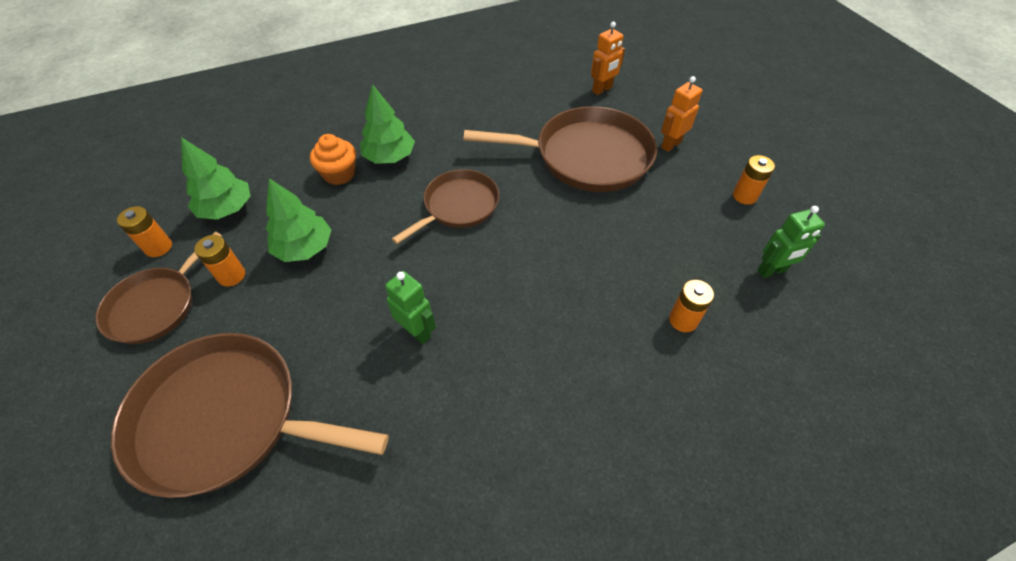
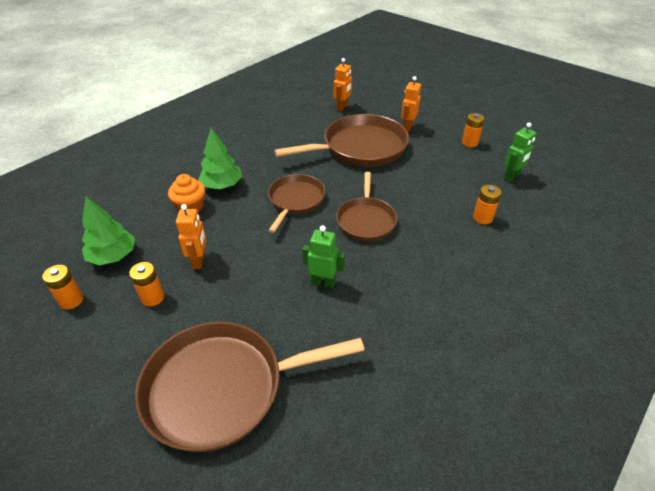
camera: 25 degrees left, 10 degrees down
brown pan [96,231,222,344] -> brown pan moved to [336,172,397,241]
green tree [266,178,331,262] -> orange robot [176,204,206,269]

